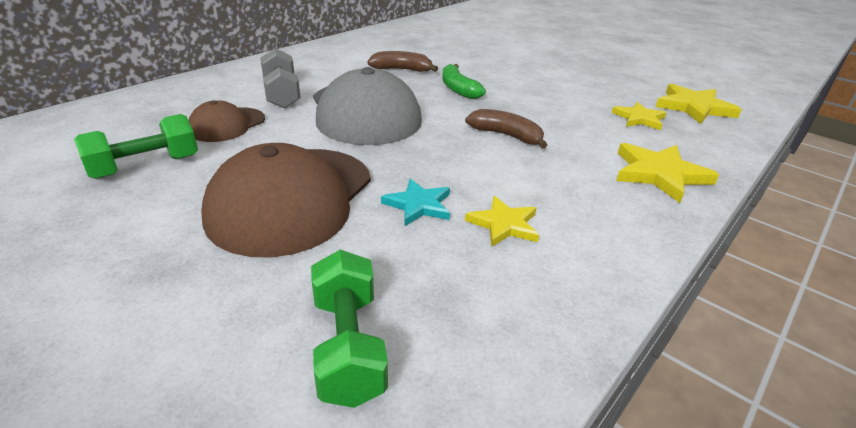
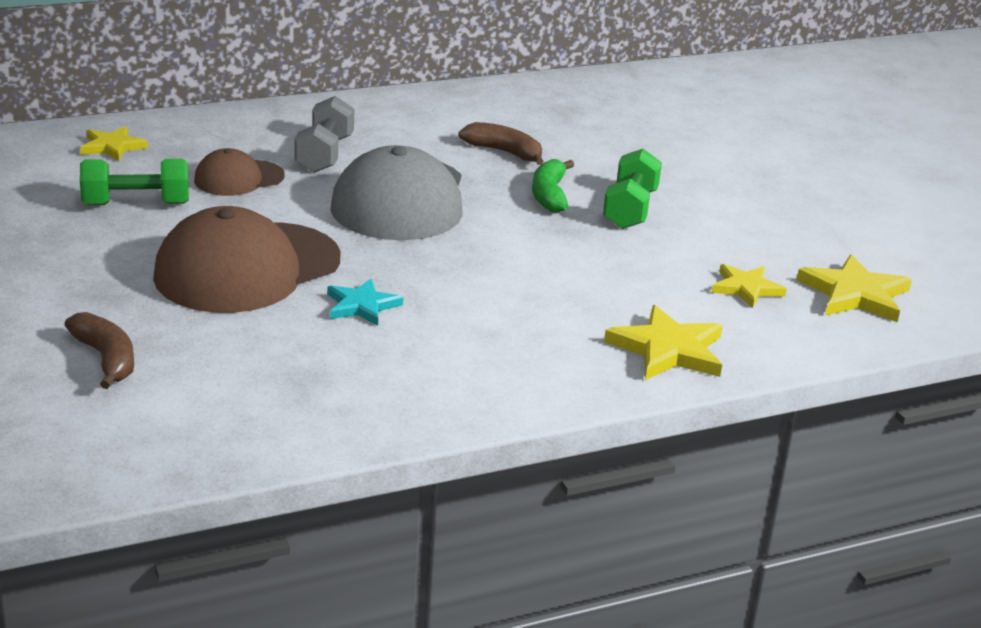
camera: 25 degrees right, 5 degrees down
green dumbbell [311,250,388,408] -> green dumbbell moved to [603,149,662,229]
brown banana [465,109,548,149] -> brown banana moved to [65,312,134,389]
yellow star [465,196,539,247] -> yellow star moved to [80,126,148,161]

